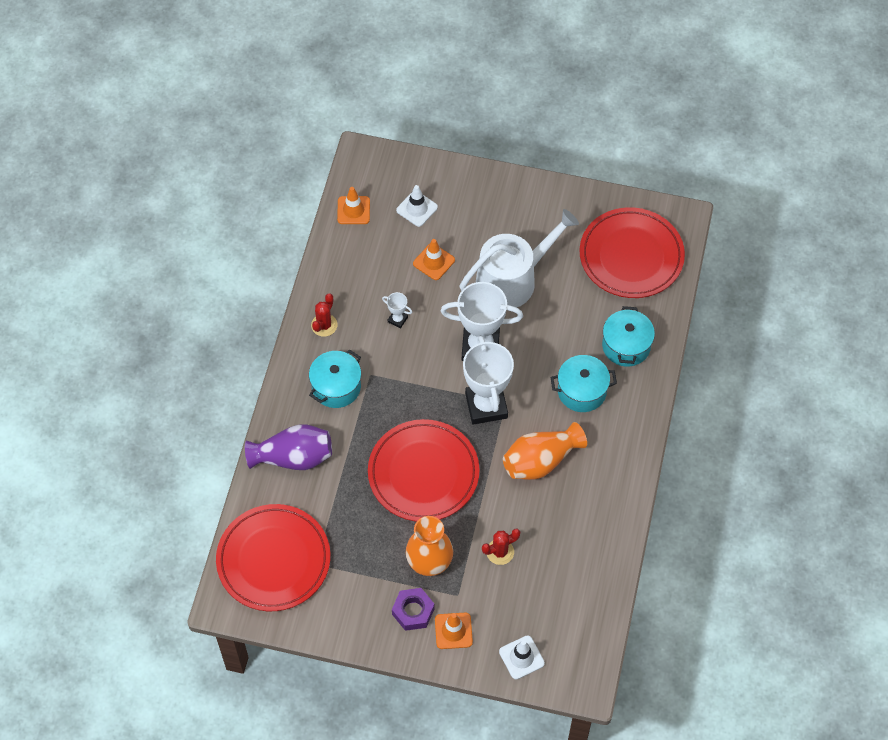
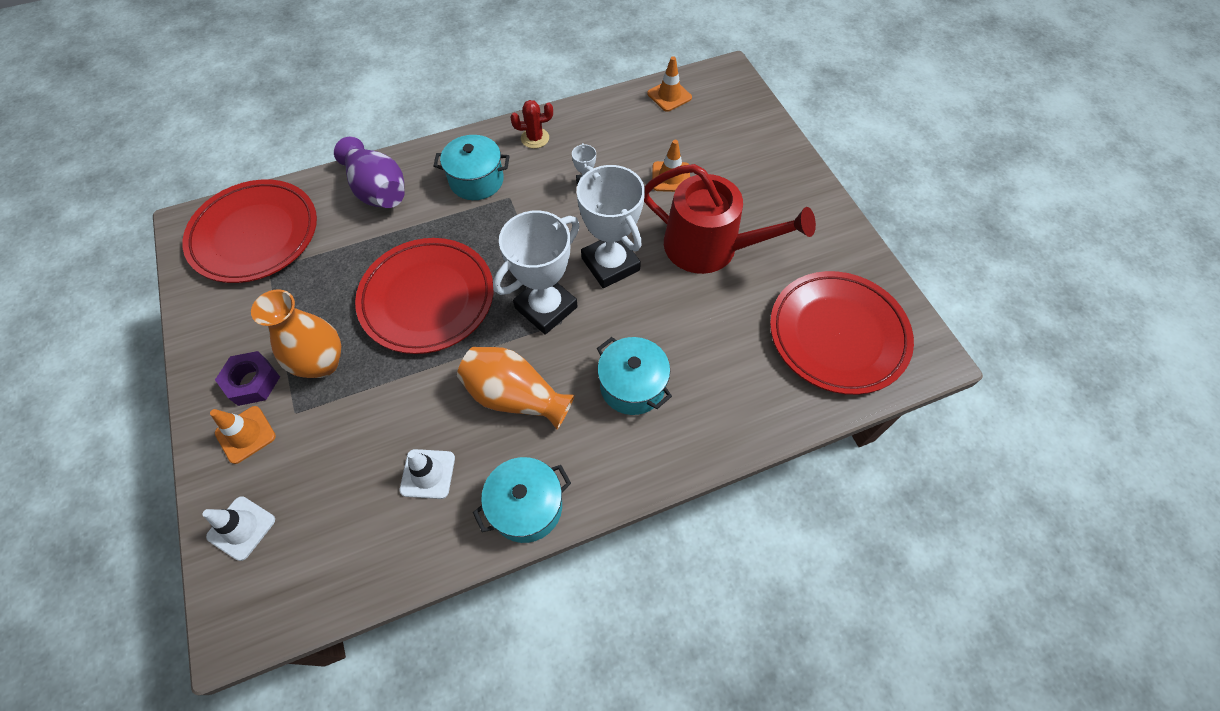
camera: 55 degrees right, 0 degrees up
white traffic cone [396,185,438,227] -> white traffic cone moved to [400,449,455,499]
white watering can [460,209,579,307] -> red watering can [644,164,816,274]
red cactus [482,529,520,565] -> none
turquoise pot [602,306,655,367] -> turquoise pot moved to [473,457,571,543]

